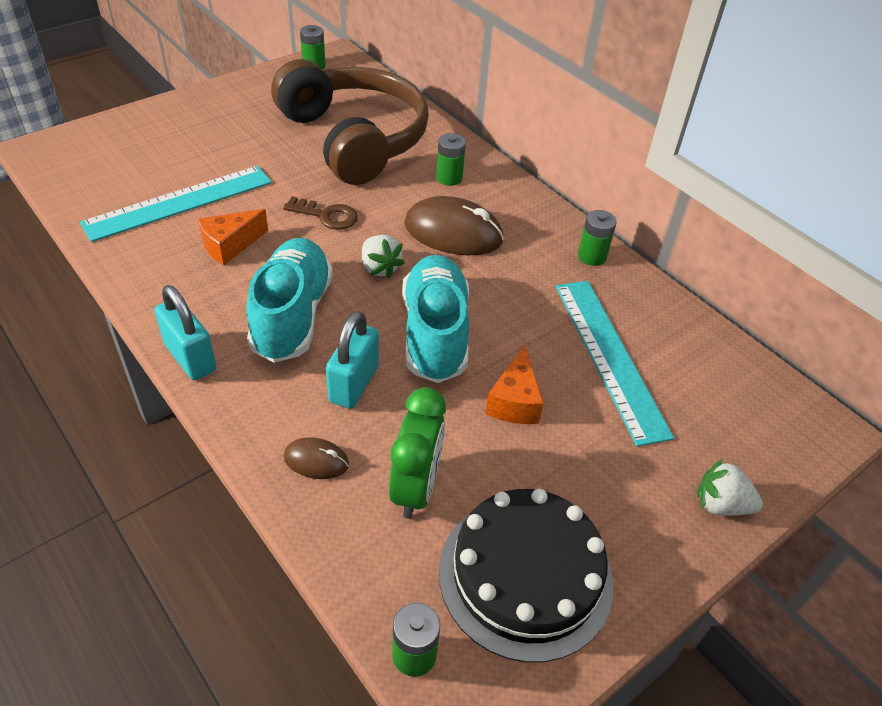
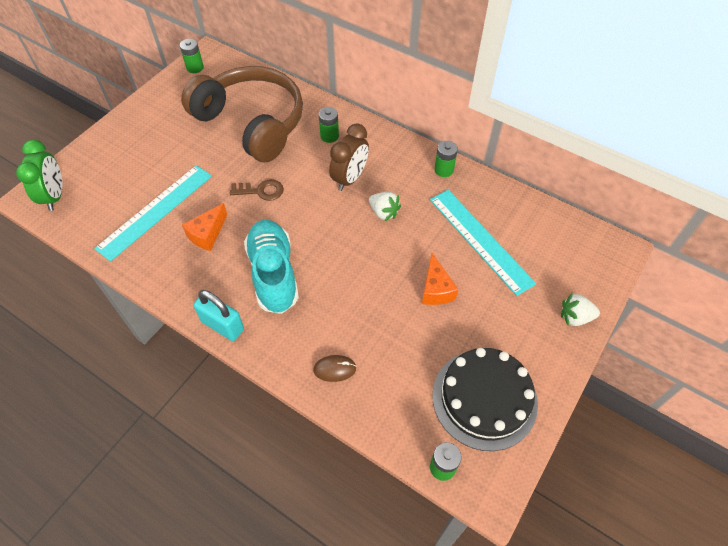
camera: 15 degrees left, 10 degrees up
turquoise padlock [326,311,379,409] -> none
white strawberry [362,235,405,278] -> white strawberry moved to [369,192,401,221]
green clock [389,387,446,519] -> green clock moved to [16,140,62,211]
turquoise shoe [402,255,470,383] -> none
brown mouse [404,196,504,255] -> brown clock [329,123,369,191]

